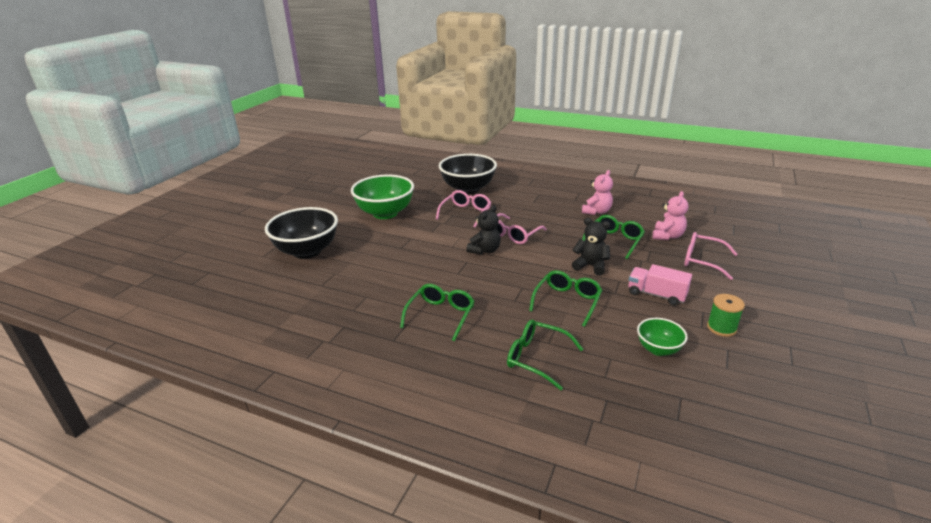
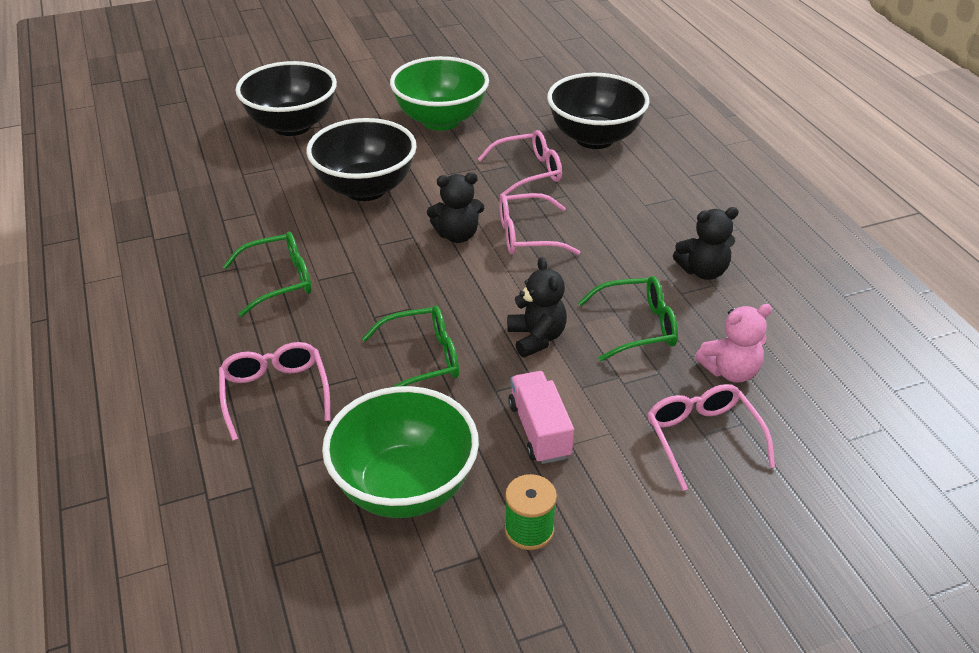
camera: 45 degrees right, 10 degrees up
green glasses [507,319,583,390] -> pink glasses [219,342,330,441]
pink teddy bear [582,170,613,215] -> black teddy bear [673,207,739,280]
green bowl [637,318,688,356] -> green bowl [322,386,479,518], size x1.94
none -> black bowl [306,118,417,201]

